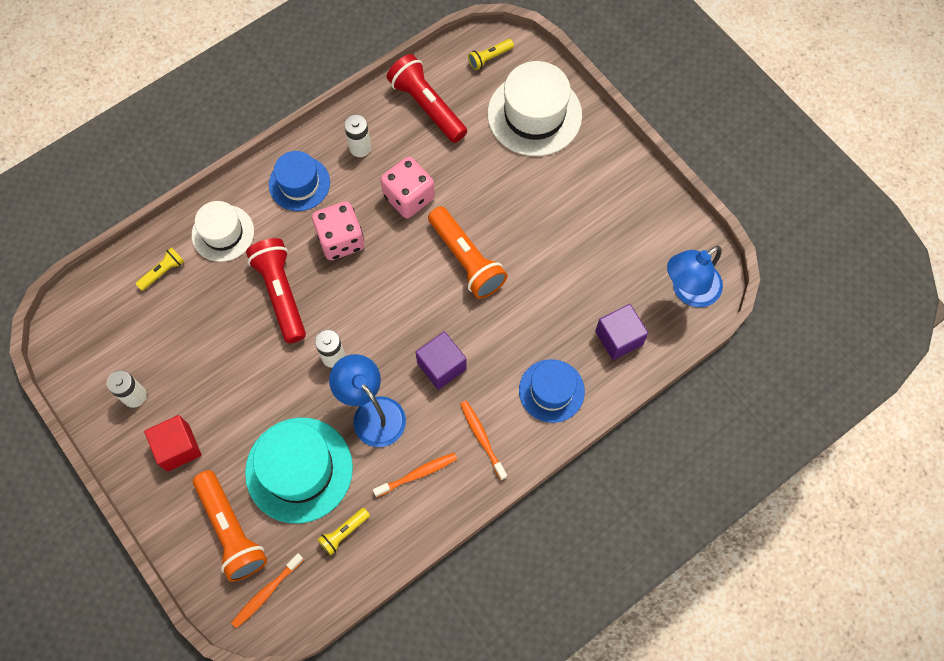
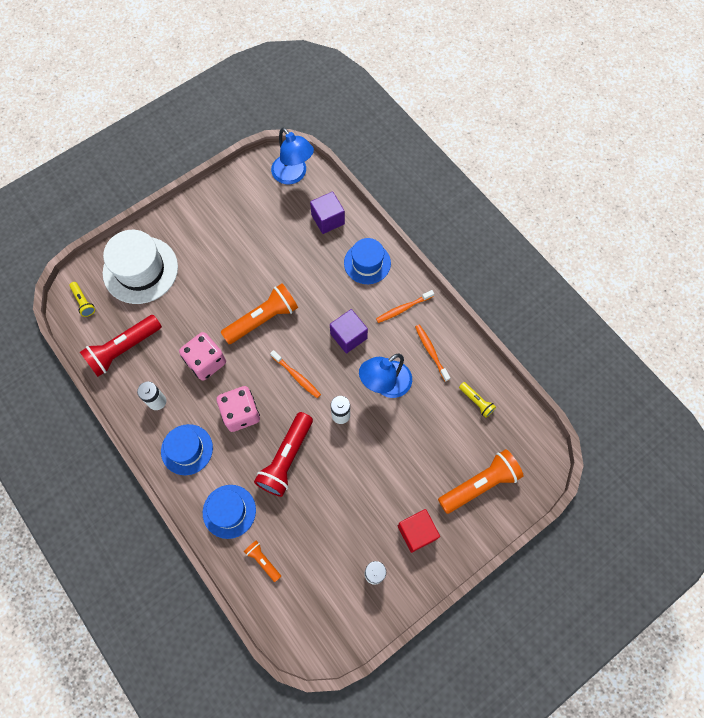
camera: 90 degrees left, 0 degrees up
yellow flashlight [136,247,184,291] -> orange flashlight [244,540,281,582]
white hat [192,201,254,262] -> blue hat [203,485,256,539]
orange toothbrush [231,553,304,628] -> orange toothbrush moved to [270,350,321,398]
turquoise hat [245,418,353,524] -> none
red flashlight [246,238,306,343] -> red flashlight turned 45 degrees counterclockwise [254,412,313,497]

